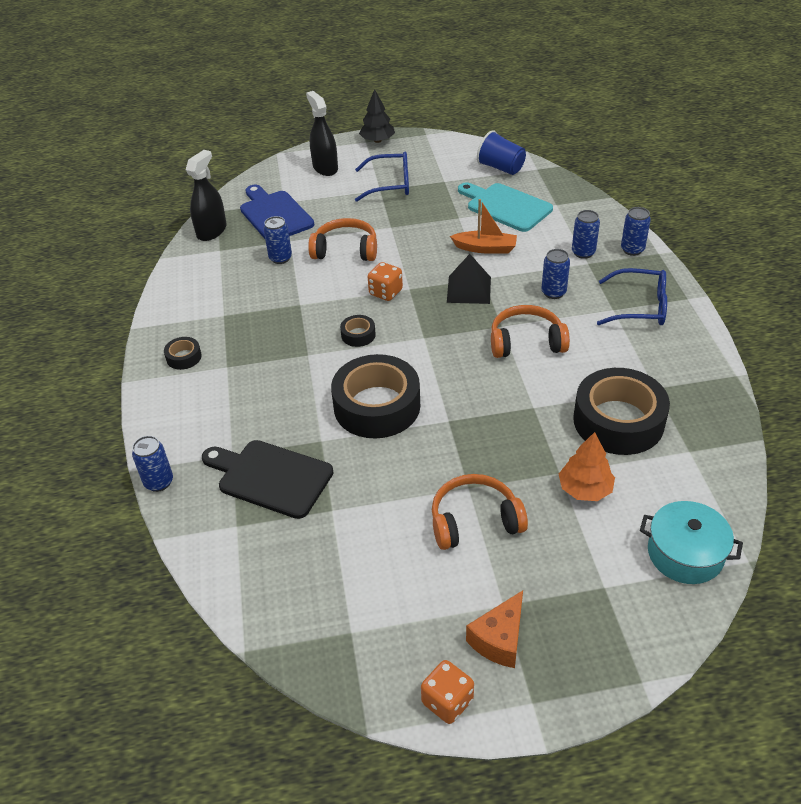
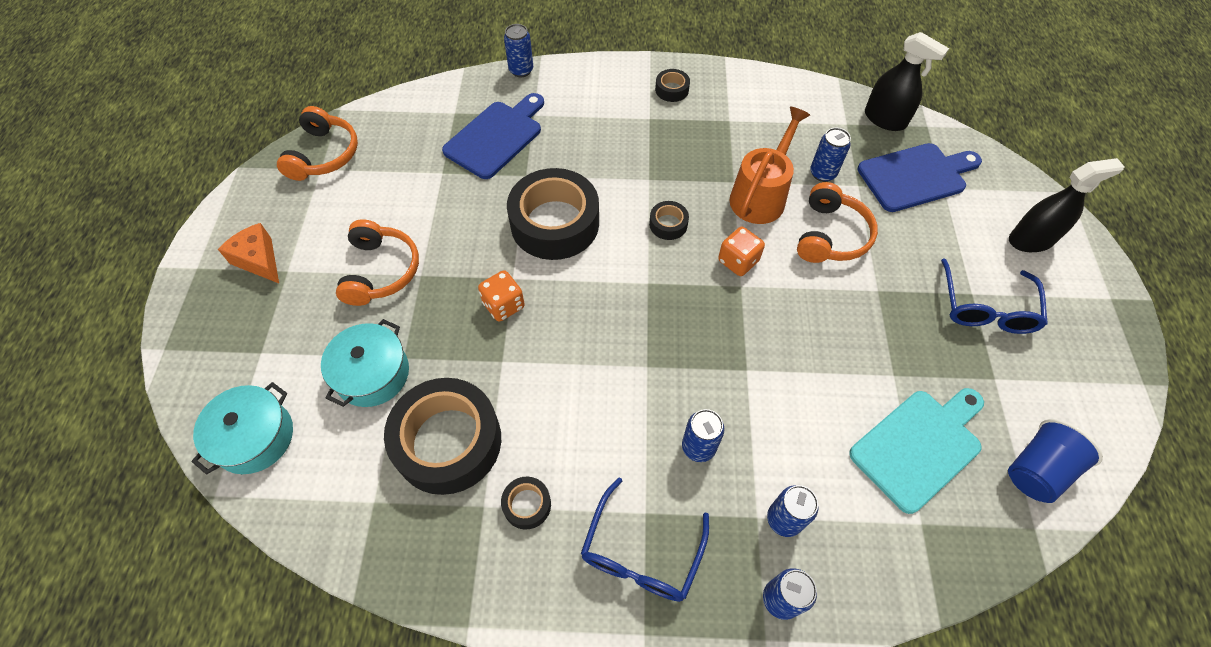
camera: 100 degrees right, 15 degrees up
black cutting board [202,440,334,519] -> blue cutting board [442,93,544,179]
black tree [359,89,395,143] -> none
orange dice [421,660,474,724] -> orange dice moved to [478,270,525,322]
black pyramid [447,254,491,304] -> none
orange boat [450,199,517,254] -> none
orange headphones [491,305,570,358] -> orange headphones moved to [277,106,358,181]
orange tree [559,432,615,501] -> turquoise pot [321,319,409,407]
none -> black tape [501,477,551,530]
none -> orange watering can [729,107,810,224]

